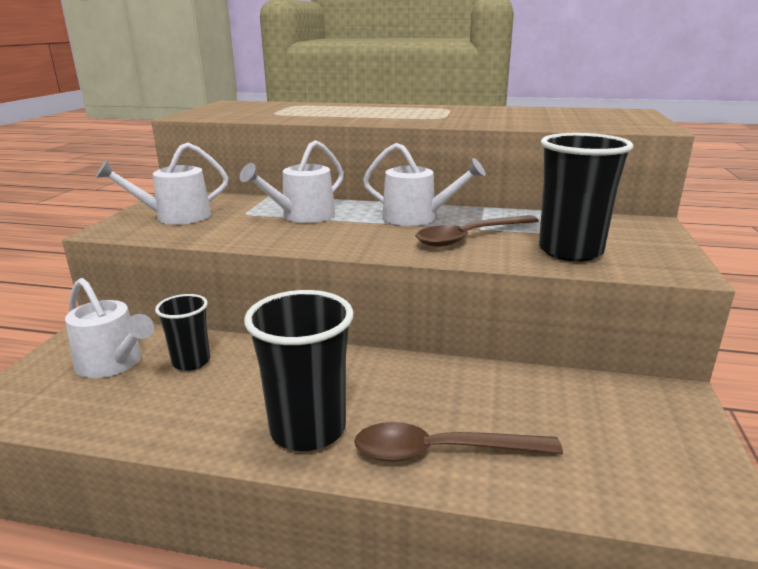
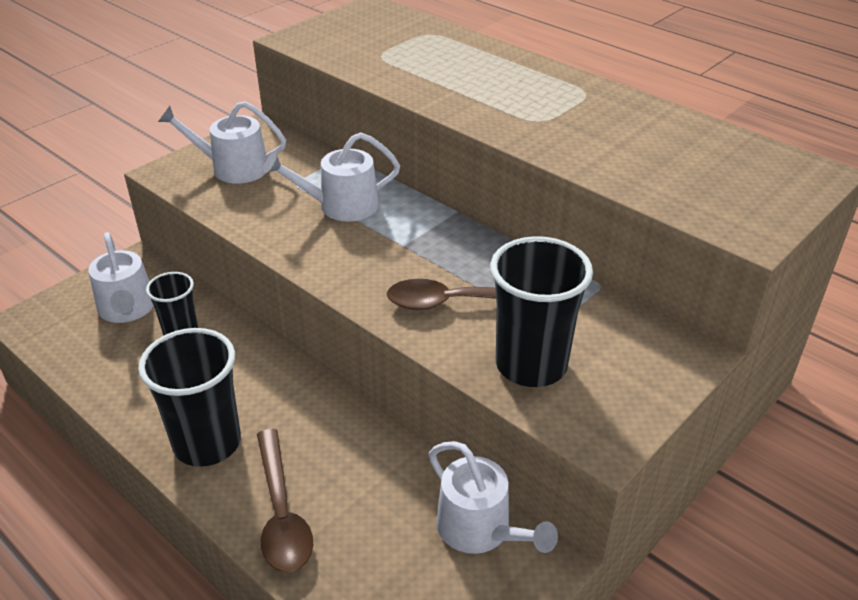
camera: 30 degrees right, 15 degrees up
brown spoon [354,422,563,462] -> brown spoon turned 135 degrees counterclockwise [257,429,313,572]
white watering can [363,143,486,226] -> white watering can moved to [429,441,558,554]

